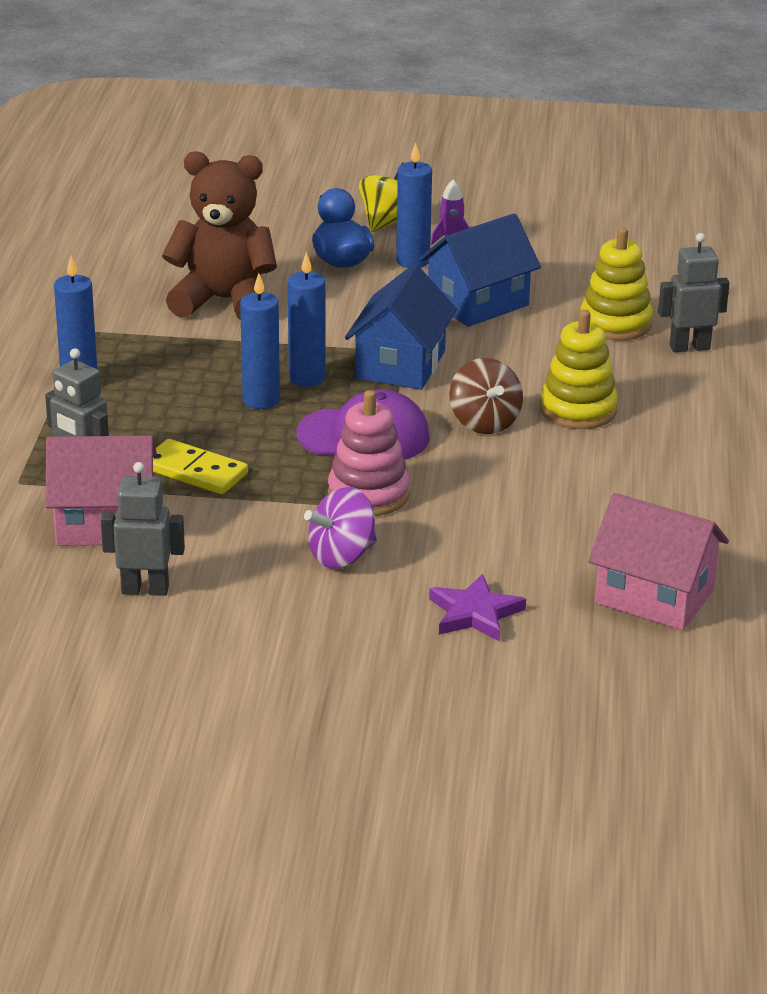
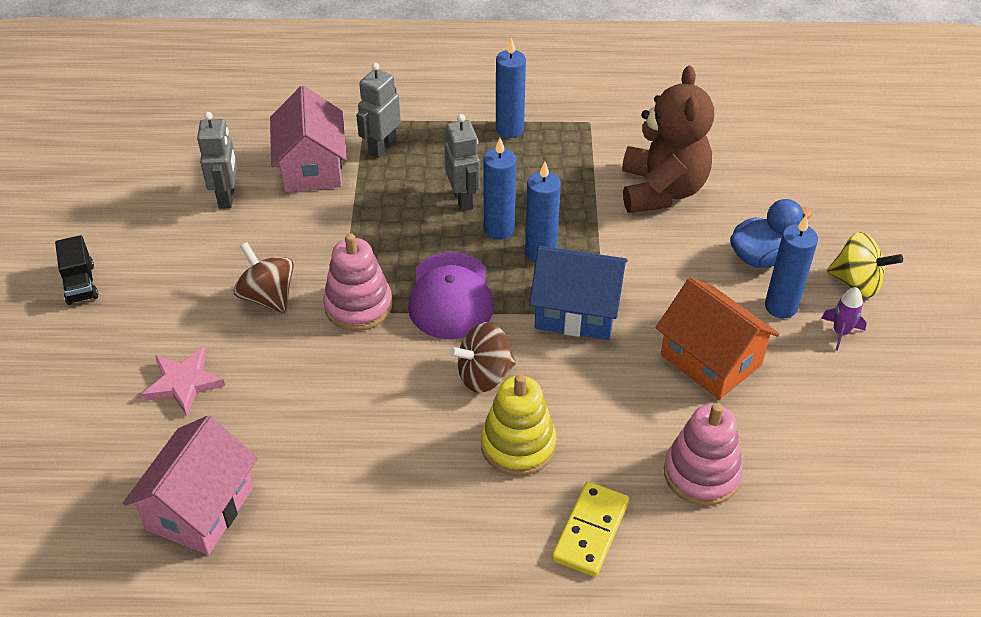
camera: 85 degrees right, 15 degrees up
yellow domino [153,439,248,494] -> yellow domino moved to [552,481,629,577]
purple spinning top [304,487,377,569] -> brown spinning top [234,242,294,314]
blue house [419,213,541,327] -> orange house [656,277,780,400]
purple star [429,574,526,642] -> pink star [142,347,225,416]
yellow stacking toy [581,227,653,341] -> pink stacking toy [664,403,743,506]
grey robot [658,233,729,352] -> grey robot moved to [445,114,480,211]
none -> black truck [55,235,98,305]

